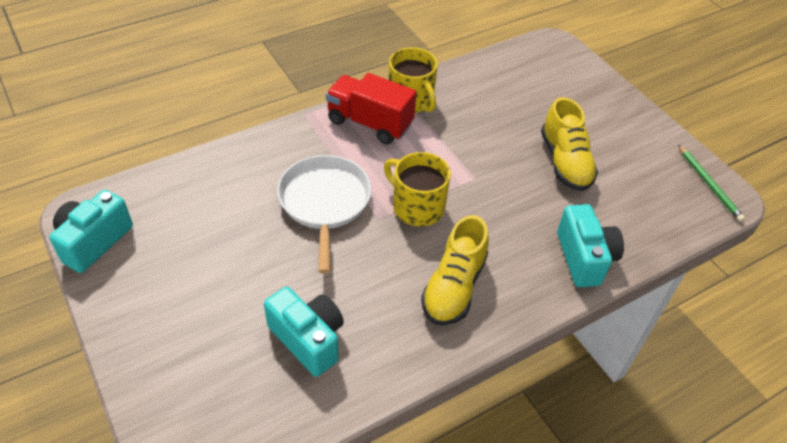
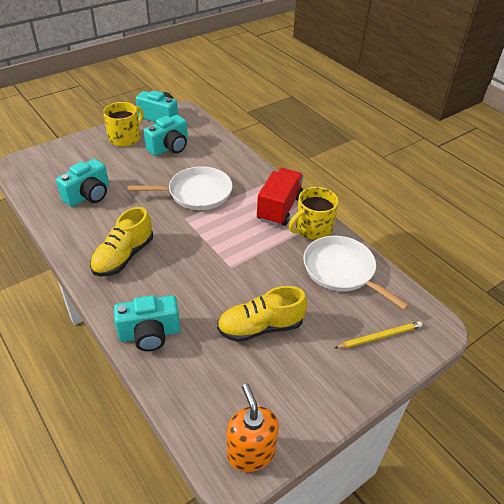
camera: 85 degrees right, 5 degrees down
yellow mug [384,152,451,226] -> yellow mug moved to [103,102,144,147]
yellow shoe [421,215,489,325] -> yellow shoe turned 75 degrees counterclockwise [90,207,153,277]
green pencil [678,145,745,222] -> orange soap dispenser [227,384,279,472]
none -> turquoise camera [144,115,188,156]
none -> white pan [304,236,409,310]
none -> yellow pencil [335,321,422,348]

